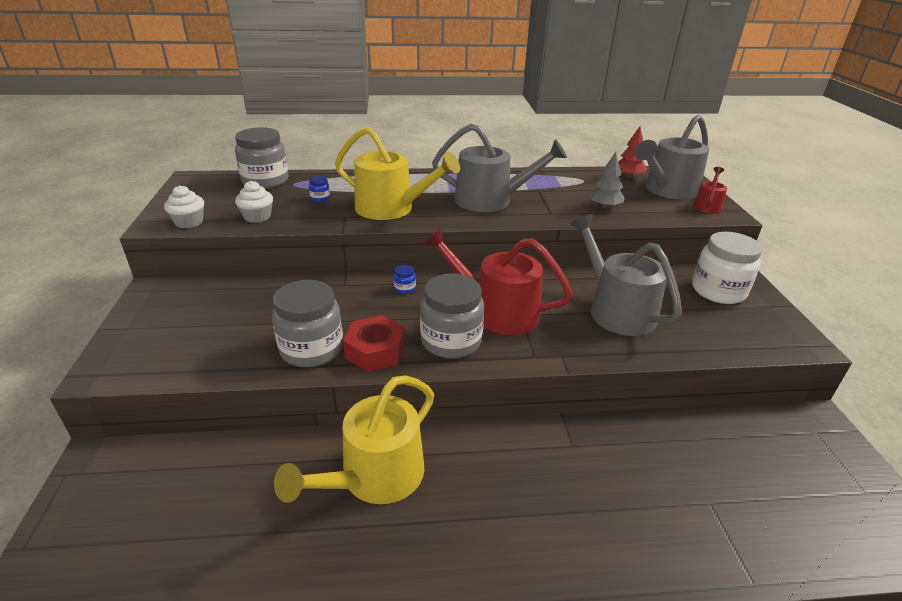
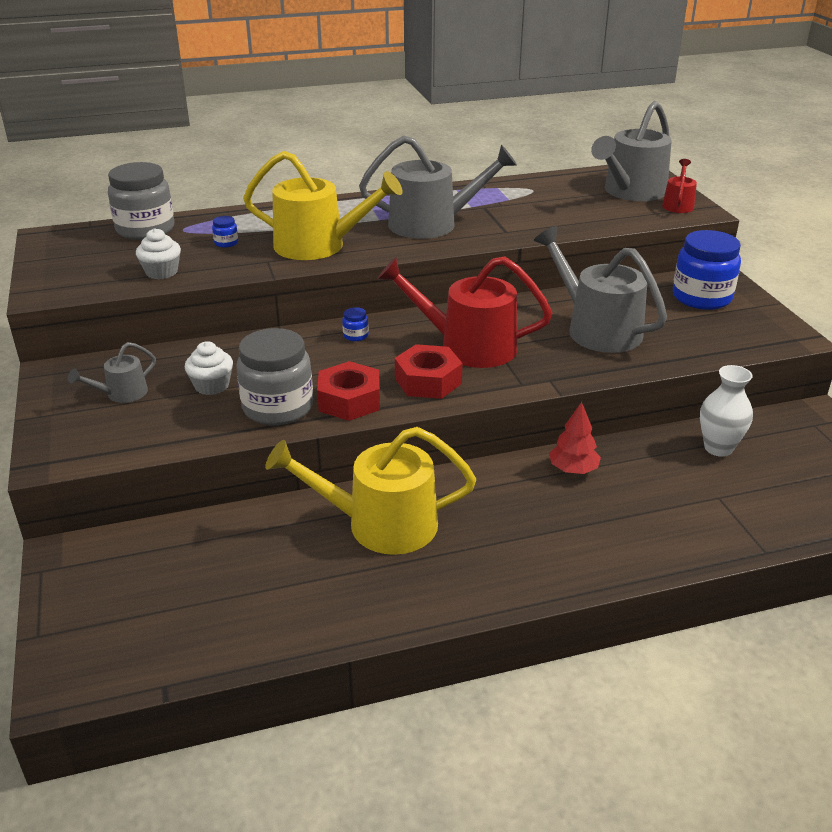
camera: 10 degrees left, 0 degrees up
white cupcake [164,185,204,228] -> white cupcake moved to [185,341,233,395]
yellow watering can [274,375,434,504] -> yellow watering can turned 60 degrees clockwise [265,427,476,555]
grey jar [420,273,484,359] -> red nut [395,344,463,399]
grey tree [588,152,625,209] -> none
red tree [618,126,647,178] -> red tree moved to [549,402,601,474]
white jar [692,232,762,304] -> blue jar [673,230,741,310]
none -> grey watering can [68,342,156,403]
none -> white vase [700,365,753,457]

